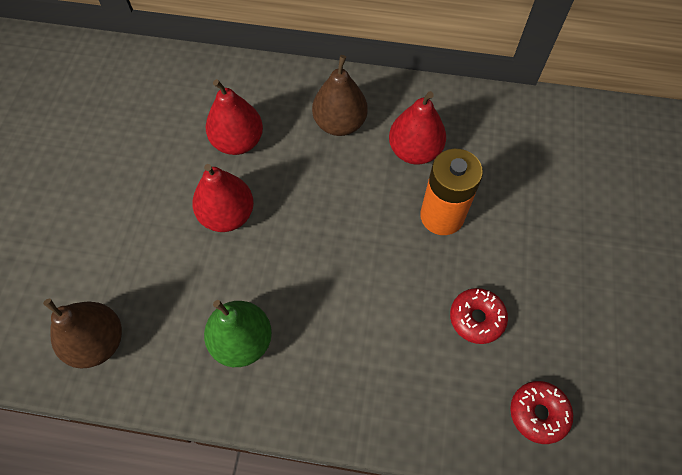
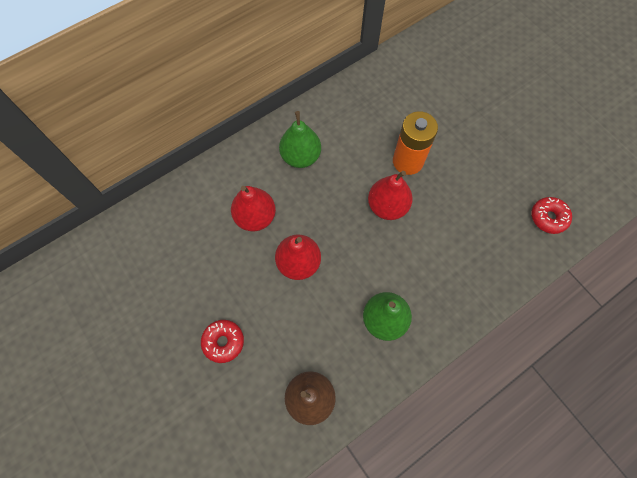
camera: 45 degrees left, 5 degrees up
brown pear [312,55,368,136] -> green pear [279,111,321,168]
red pear [389,91,446,165] -> red pear moved to [368,171,413,220]
red donut [450,288,508,344] -> red donut moved to [201,320,244,363]

